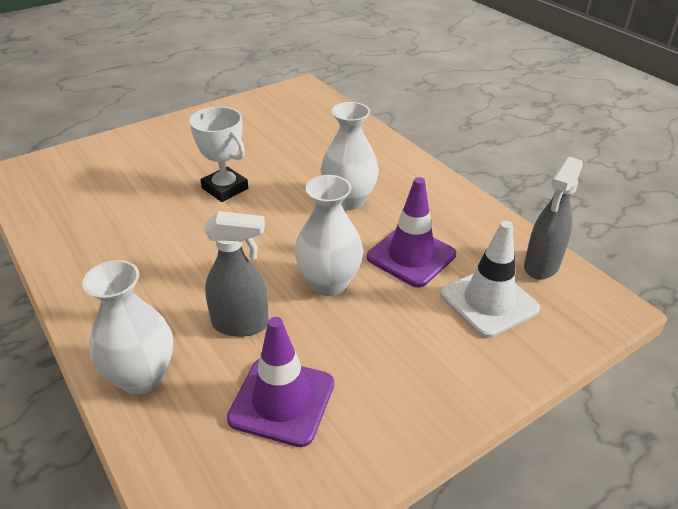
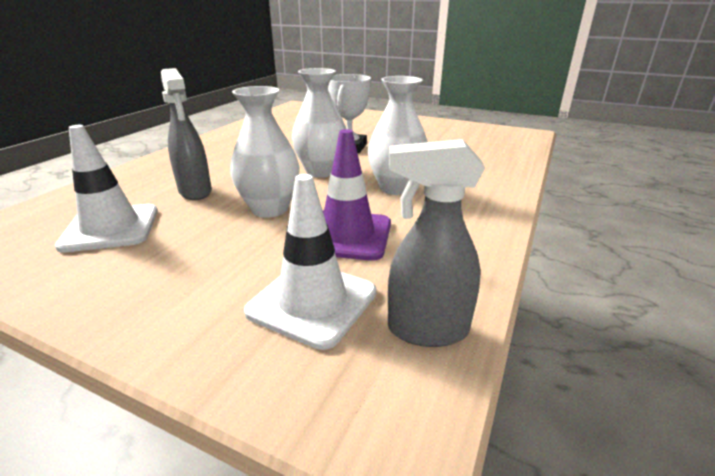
camera: 60 degrees right, 10 degrees down
white vase [82,260,173,395] -> white vase moved to [292,68,346,178]
purple traffic cone [227,317,334,447] -> white traffic cone [55,125,158,252]

